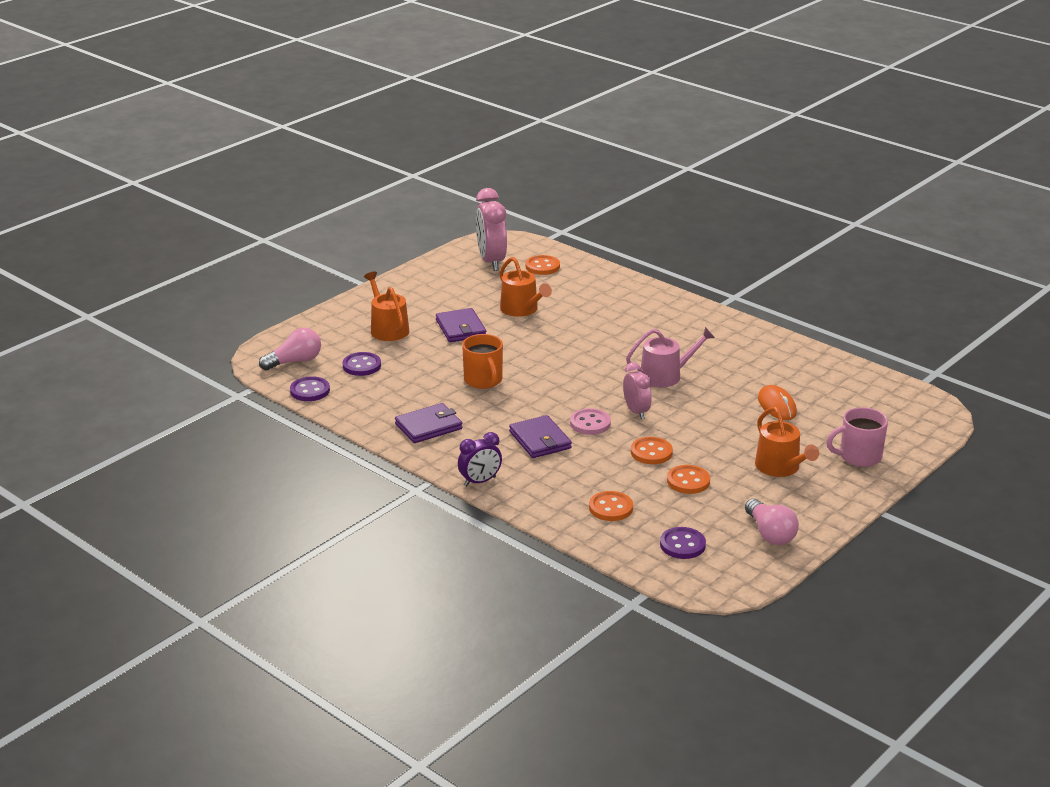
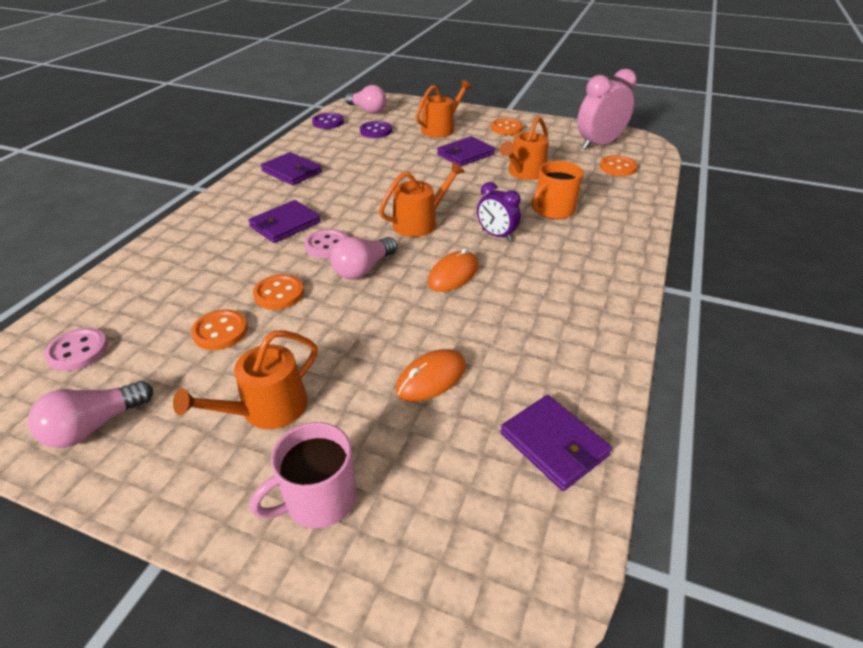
camera: 70 degrees right, 10 degrees up
purple clock [458,432,502,486] -> purple clock moved to [477,182,521,241]
orange mug [462,334,503,389] -> orange mug moved to [532,161,583,219]
orange button [589,491,633,521] -> orange button moved to [491,118,523,135]
pink clock [623,362,651,419] -> pink light bulb [330,237,397,279]
pink watering can [626,327,715,387] -> orange mouse [428,248,479,292]
purple button [660,527,706,559] -> pink button [44,328,108,371]
pink mug [826,407,888,467] -> pink mug turned 90 degrees counterclockwise [250,422,356,528]
none -> orange watering can [379,162,465,237]
none -> purple wallet [500,395,612,491]

